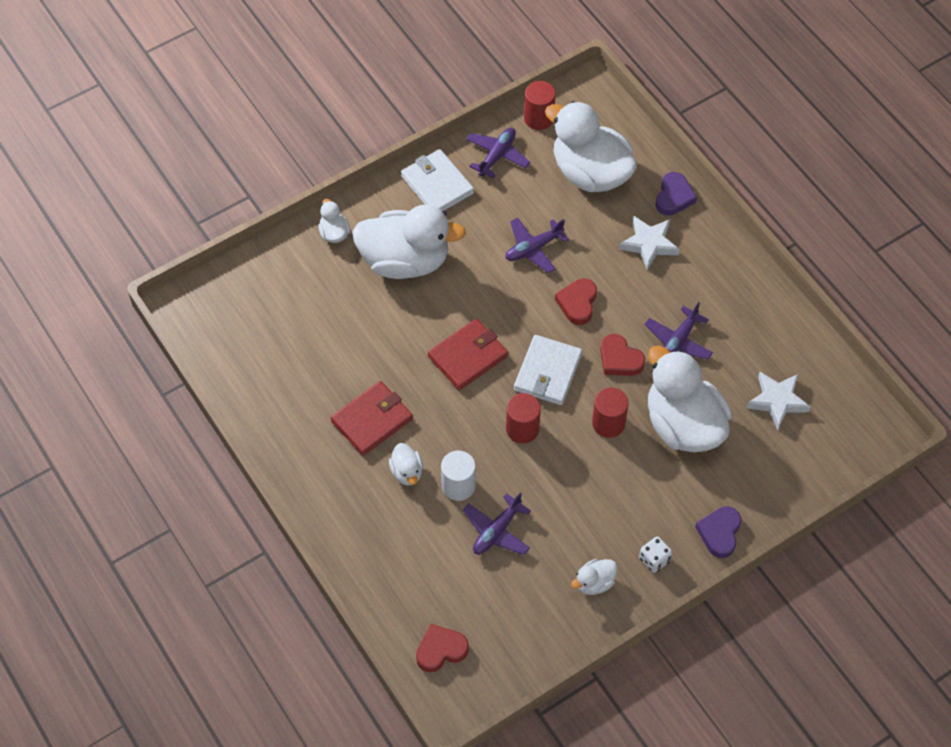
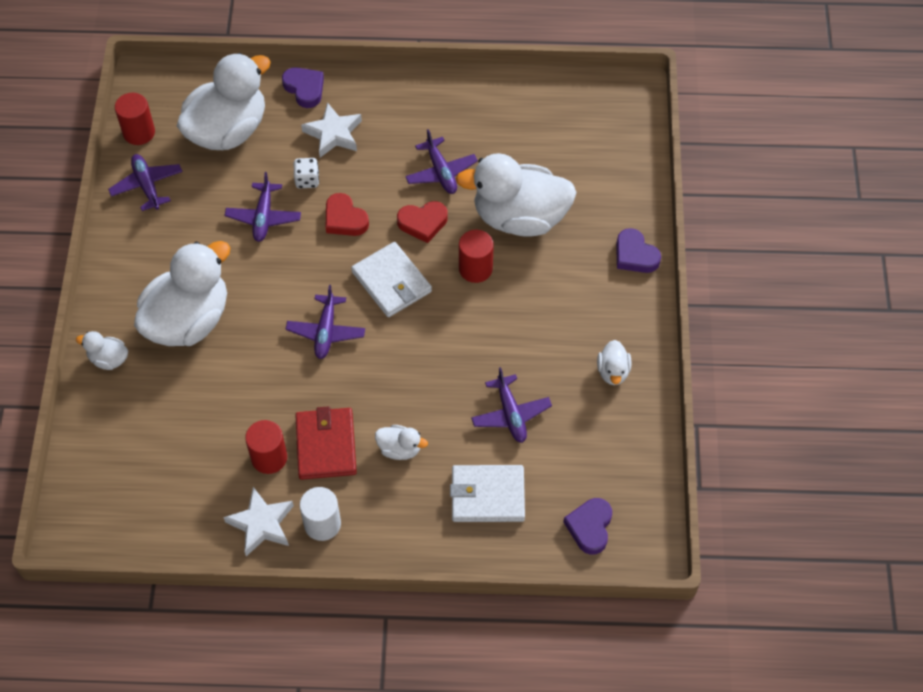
camera: 55 degrees left, 0 degrees up
white wallet [401,149,474,211] -> white wallet moved to [450,465,525,522]
red heart [416,624,469,672] -> purple heart [563,498,612,555]
red wallet [428,319,508,390] -> purple plane [286,285,365,359]
white cylinder [441,450,476,501] -> white cylinder moved to [300,487,341,541]
red cylinder [506,393,541,444] -> red cylinder moved to [245,420,287,474]
white duck [545,101,637,192] -> white duck turned 150 degrees clockwise [177,53,271,150]
white dice [639,536,672,573] -> white dice moved to [294,158,319,188]
white star [747,372,811,430] -> white star moved to [223,487,294,556]

